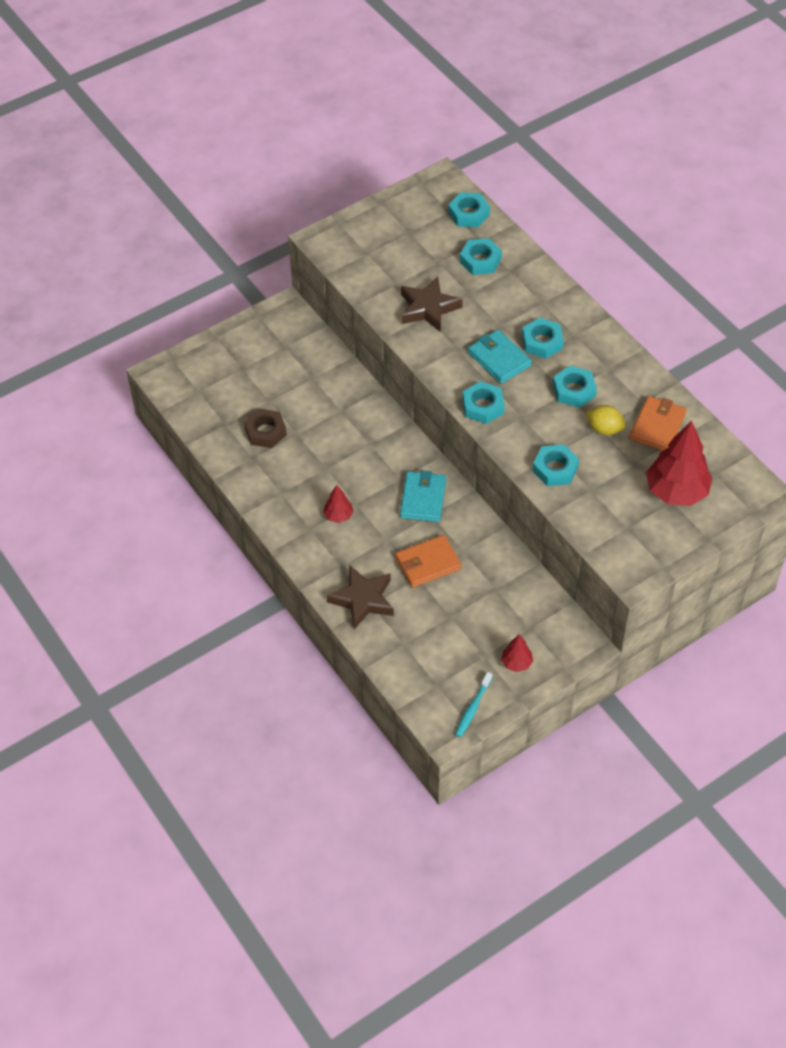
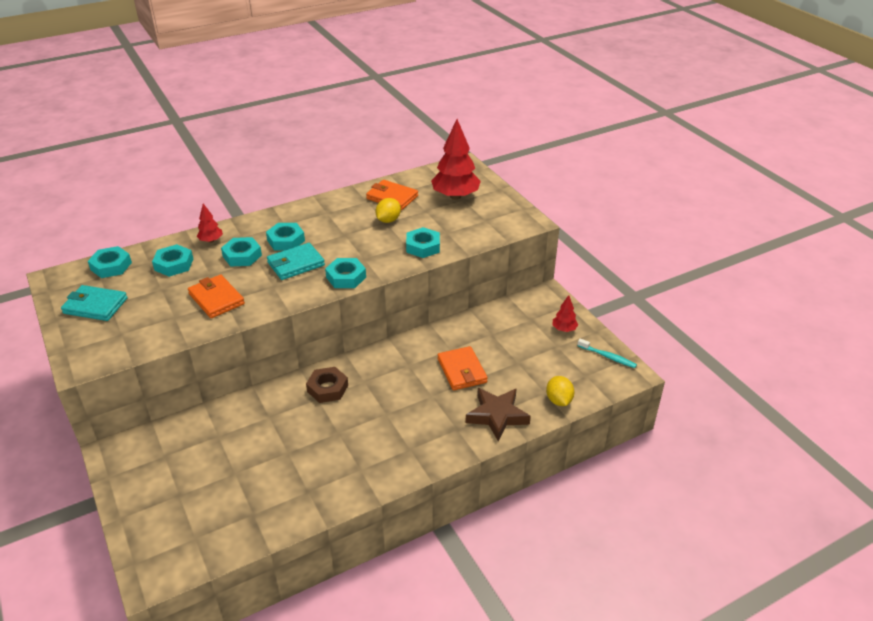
camera: 85 degrees left, 15 degrees down
brown nut [244,409,287,448] -> brown nut moved to [306,367,348,403]
red tree [323,485,353,523] -> red tree moved to [196,204,223,243]
turquoise wallet [400,470,446,522] -> turquoise wallet moved to [61,285,128,321]
brown star [401,277,463,332] -> orange wallet [188,275,245,318]
turquoise nut [553,366,597,408] -> turquoise nut moved to [221,237,262,267]
none -> yellow lemon [546,376,574,406]

